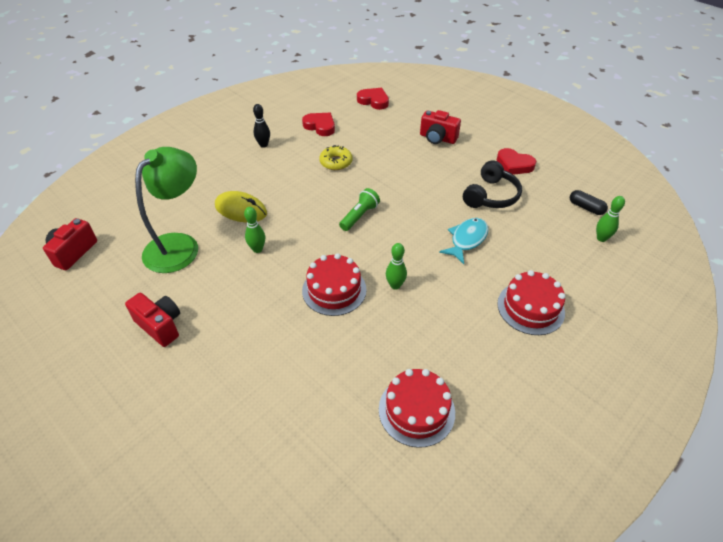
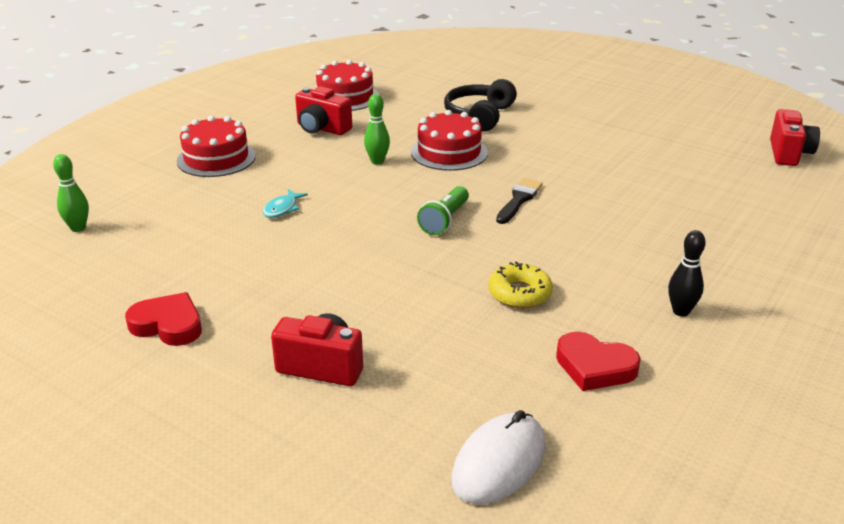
camera: 170 degrees right, 15 degrees down
red camera [125,293,180,347] -> red camera moved to [295,86,352,135]
green lamp [135,147,198,273] -> none
yellow mouse [215,191,267,223] -> none
green bowling pin [244,207,265,253] -> none
red heart [357,88,389,110] -> white mouse [451,410,546,504]
turquoise fish [439,218,489,264] -> turquoise fish [263,189,308,218], size x0.61
black headphones [463,160,522,208] -> black headphones moved to [444,79,517,132]
black capsule [570,190,608,215] -> none
none -> black brush [496,178,543,224]

